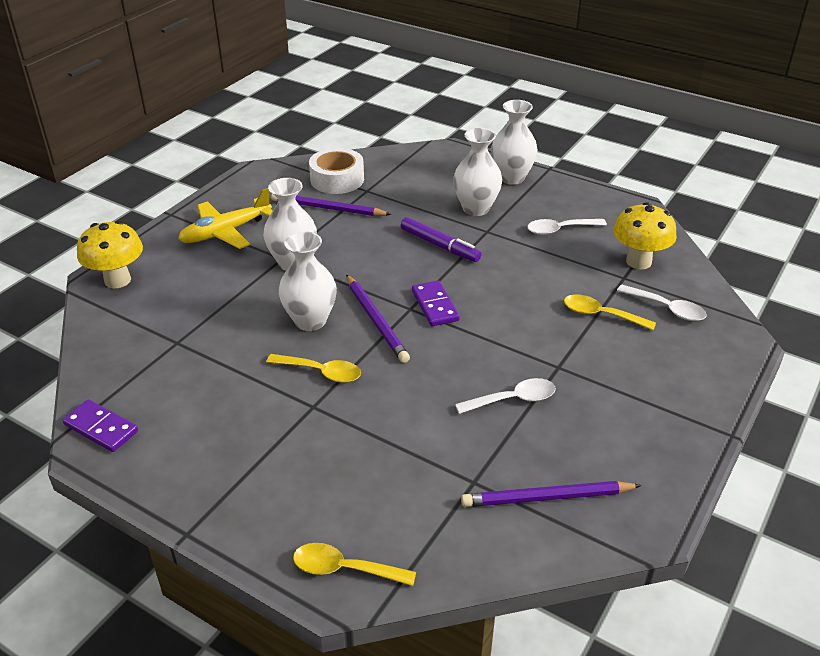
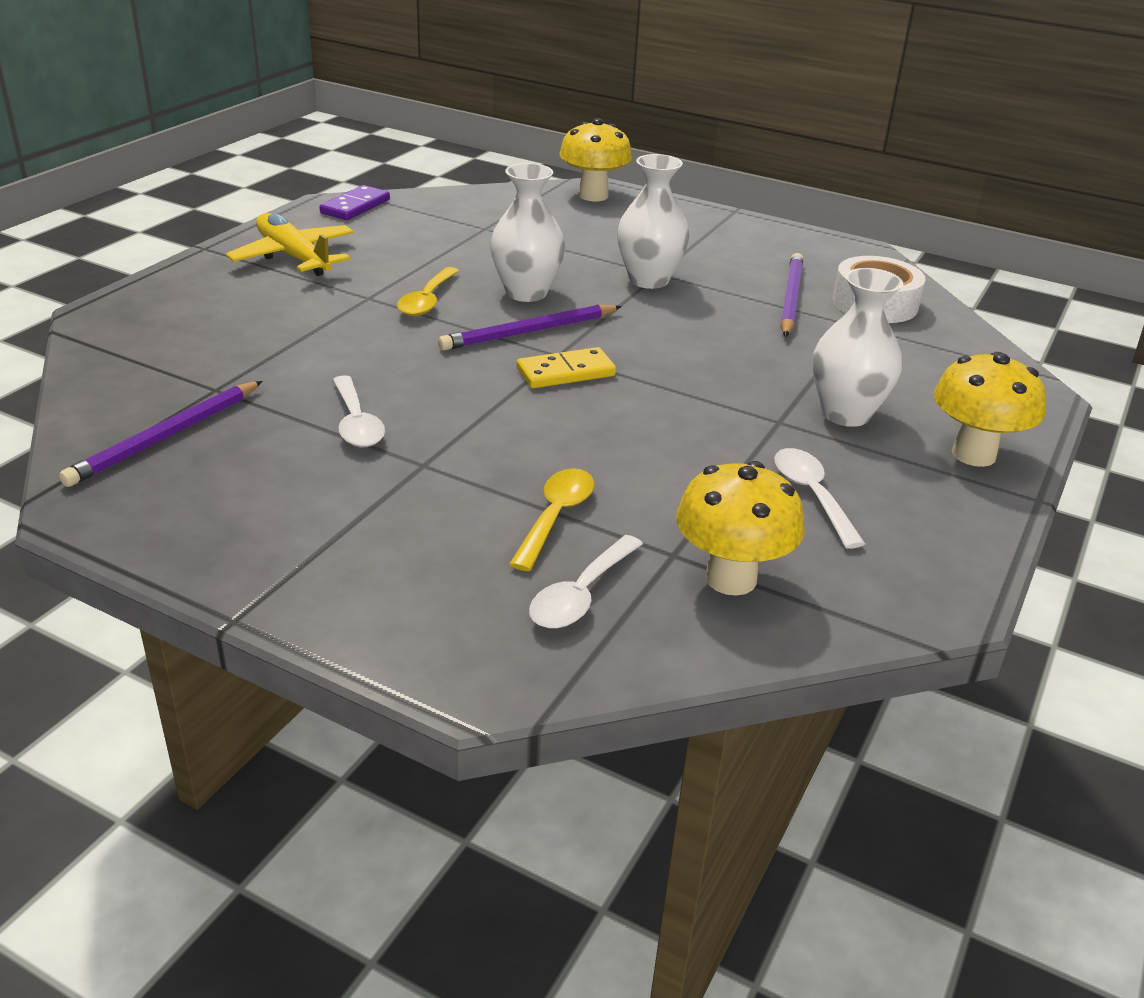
camera: 85 degrees right, 5 degrees down
yellow plane [178,188,273,249] -> yellow plane moved to [226,213,354,276]
yellow spoon [293,543,416,586] -> none
purple marker [401,217,482,262] -> none
purple domino [412,281,460,326] -> yellow domino [517,347,616,388]
purple pencil [461,481,642,507] -> purple pencil turned 135 degrees counterclockwise [59,381,262,487]
white vase [491,100,538,185] -> yellow mushroom [934,352,1046,467]

